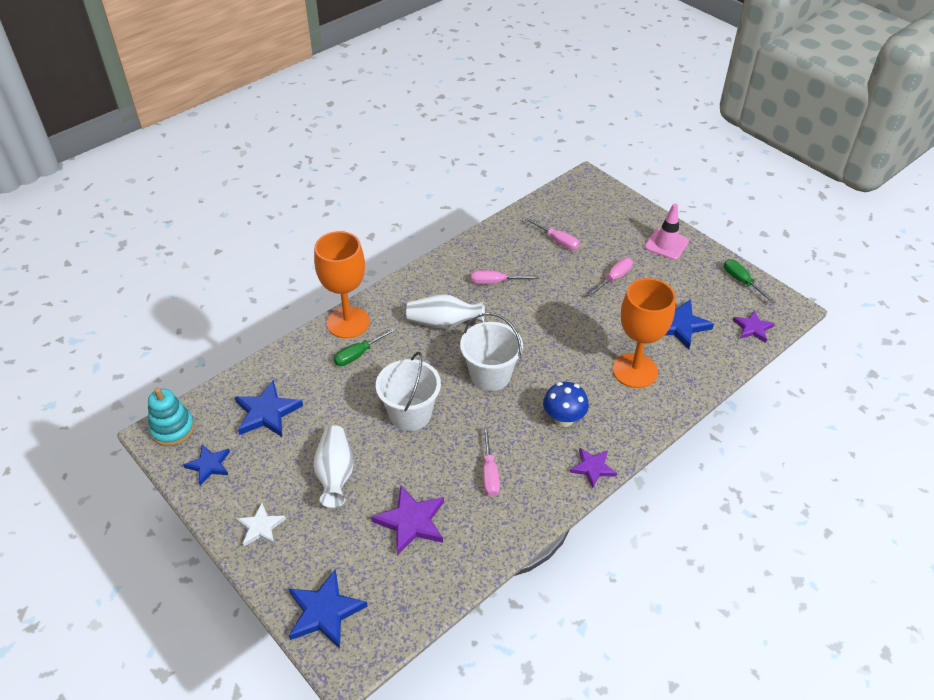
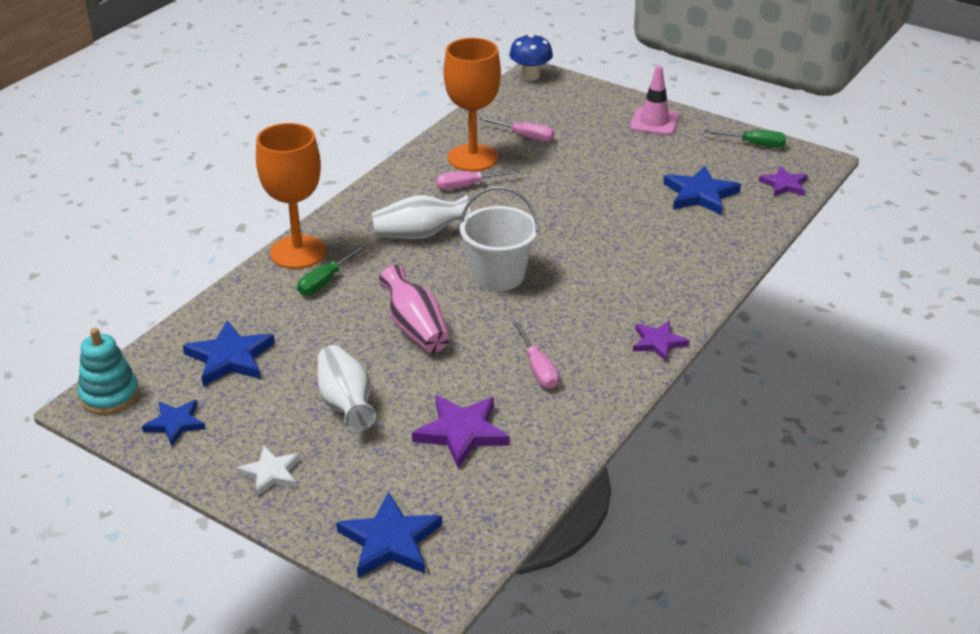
camera: 15 degrees left, 10 degrees down
white bucket [376,352,441,431] -> pink vase [379,265,449,353]
blue mushroom [543,382,589,427] -> blue mushroom moved to [509,33,553,81]
pink screwdriver [588,258,633,297] -> none
orange goblet [613,278,675,388] -> orange goblet moved to [444,38,501,171]
green screwdriver [724,259,776,303] -> green screwdriver turned 150 degrees clockwise [704,130,786,148]

